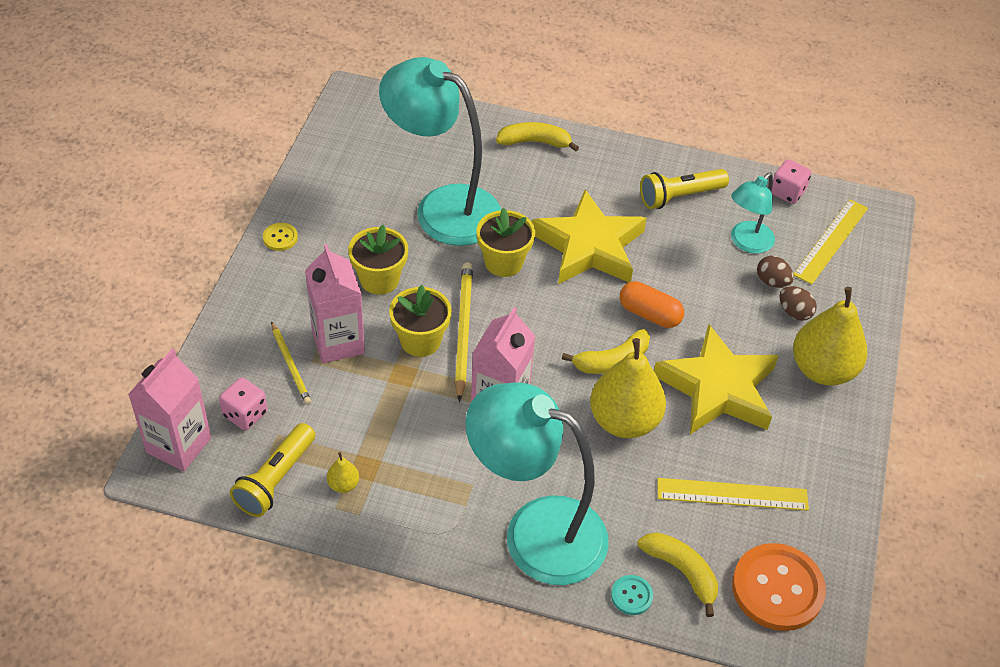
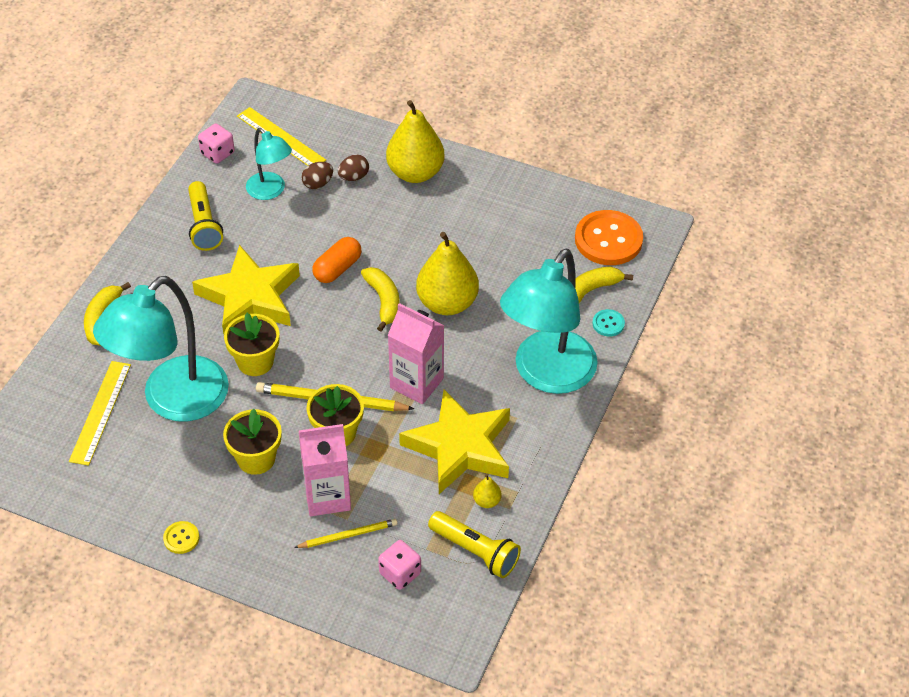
camera: 80 degrees left, 0 degrees up
pink carton [128,349,211,471] -> none
yellow star [654,324,779,434] -> yellow star moved to [399,389,510,494]
yellow ruler [658,478,809,511] -> yellow ruler moved to [69,361,131,466]

